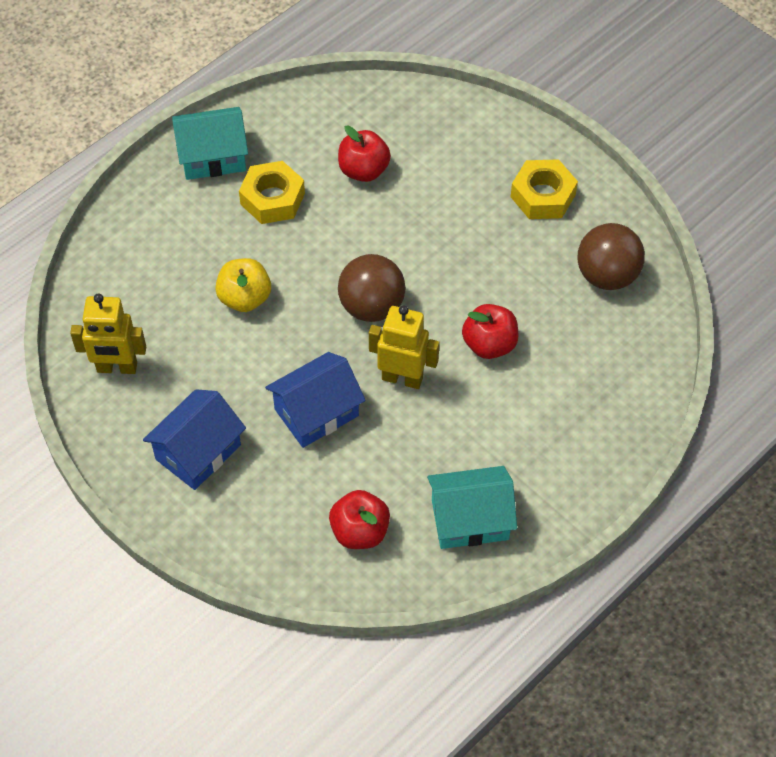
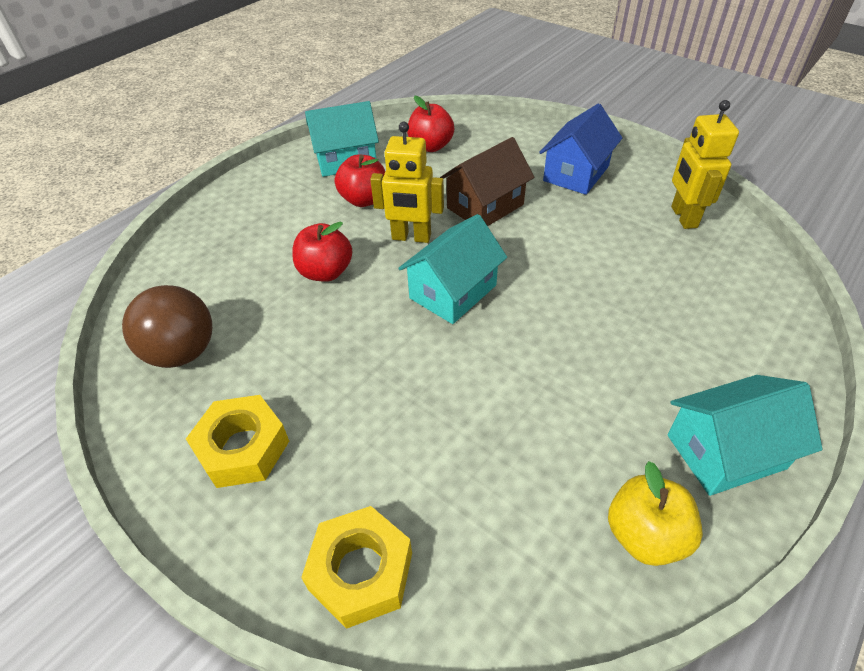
camera: 175 degrees right, 10 degrees down
yellow robot [70,293,146,374] -> yellow robot turned 90 degrees counterclockwise [671,100,739,229]
yellow apple [215,258,271,312] -> yellow apple moved to [608,461,703,566]
yellow nut [239,161,305,224] -> yellow nut moved to [301,506,412,629]
blue house [265,352,366,448] -> brown house [440,137,534,226]
red apple [338,126,391,182] -> red apple moved to [335,155,385,207]
brown ball [338,254,406,322] -> turquoise house [398,214,507,324]

